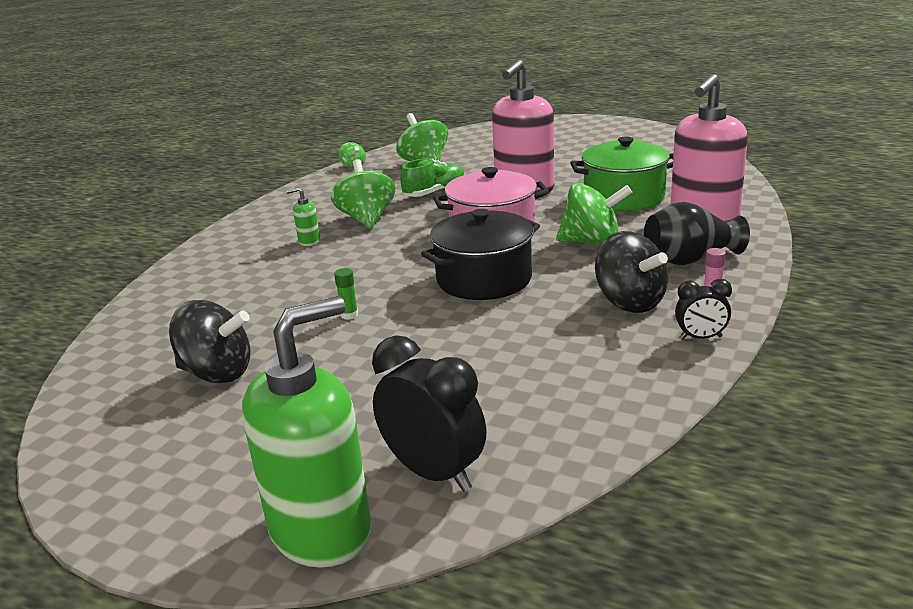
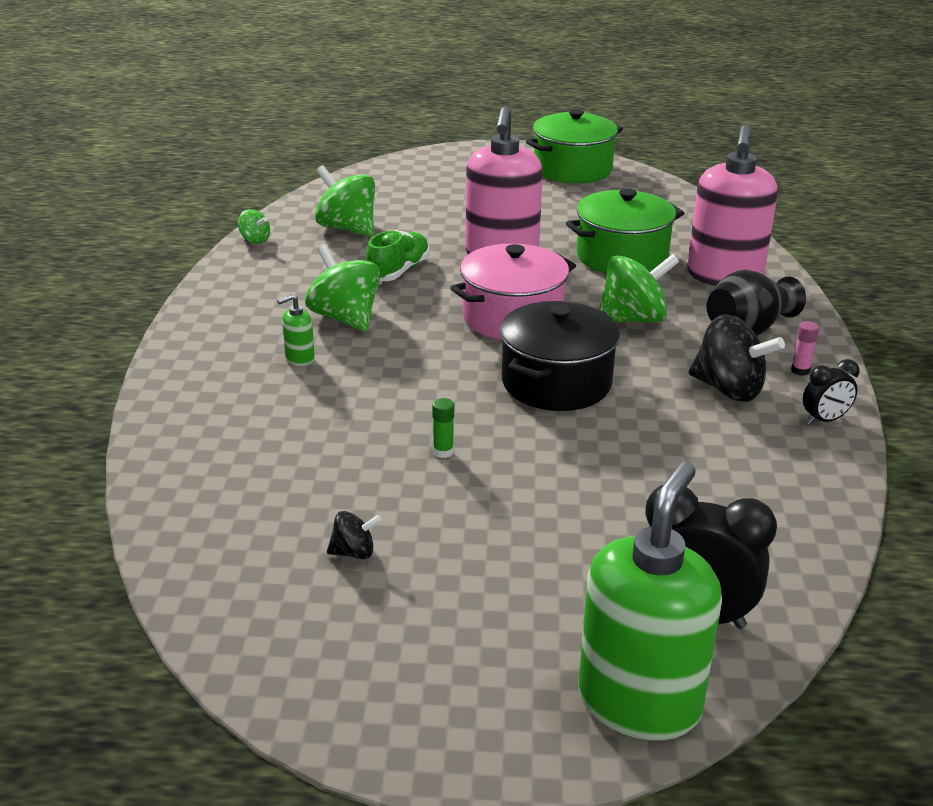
camera: 25 degrees left, 5 degrees up
black spinning top [169,300,250,383] -> black spinning top [327,511,382,559], size x0.50
none -> green pot [526,109,623,183]

